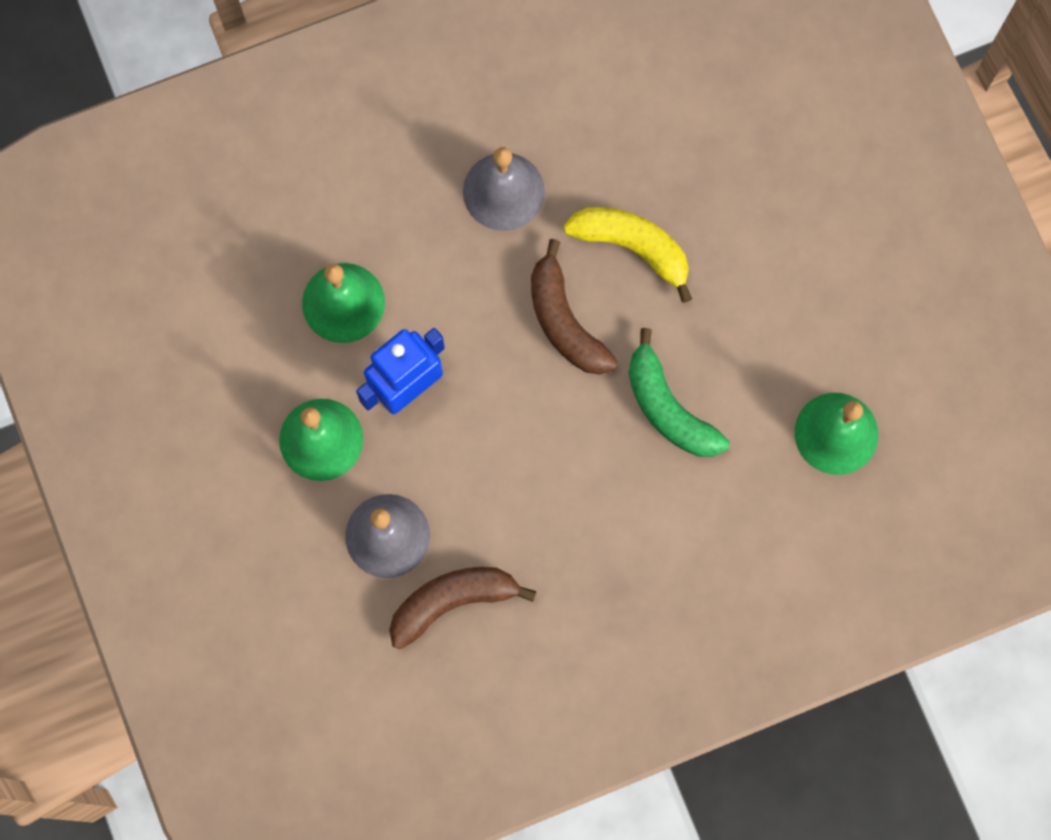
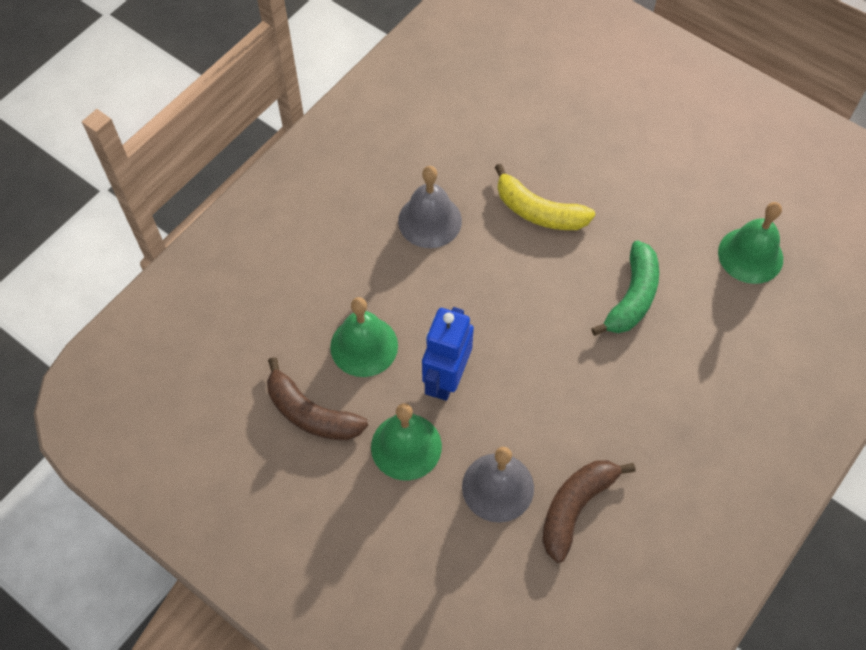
camera: 30 degrees left, 15 degrees down
brown banana [531,239,618,374] -> brown banana moved to [267,357,368,440]
yellow banana [563,207,692,303] -> yellow banana turned 150 degrees counterclockwise [495,164,595,230]
green banana [629,328,729,457] -> green banana turned 90 degrees counterclockwise [591,240,659,336]

